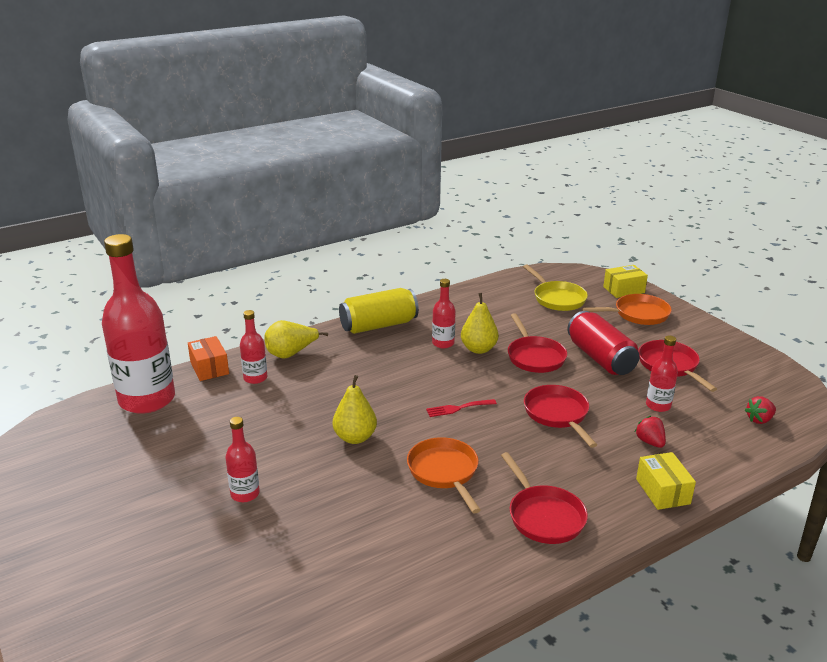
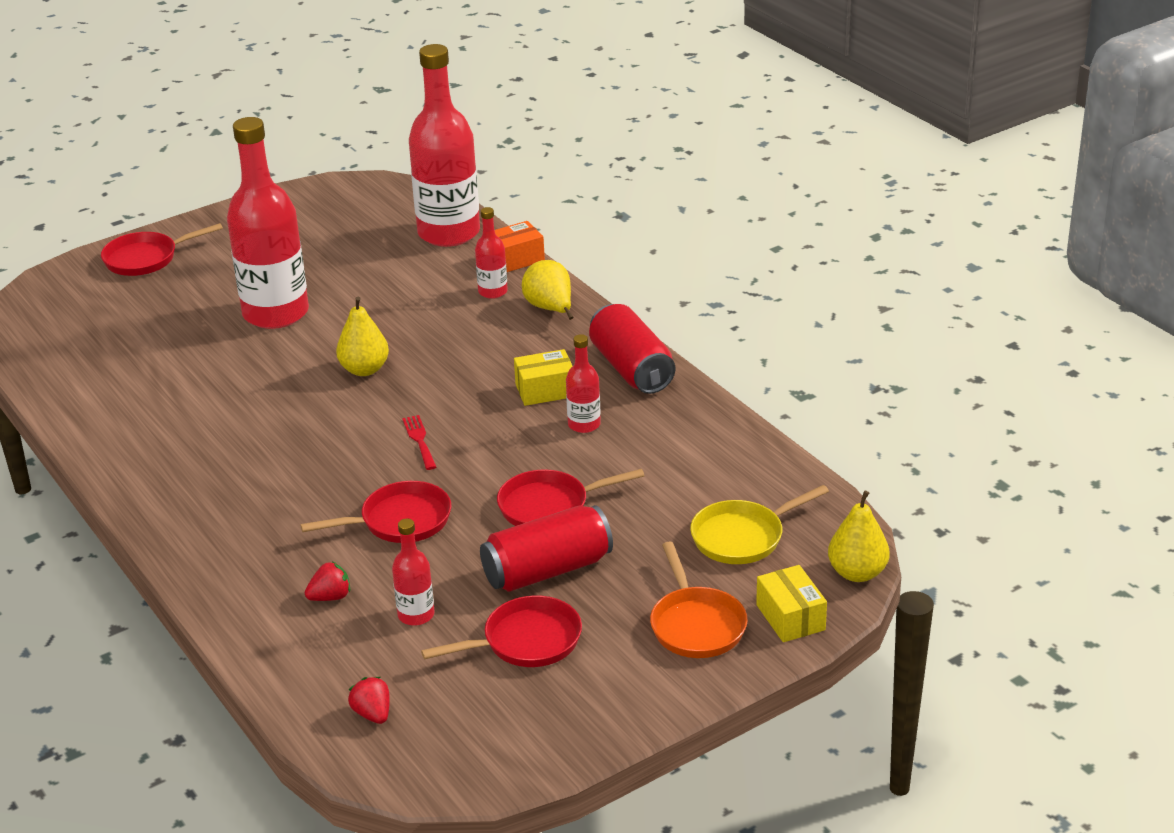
camera: 90 degrees right, 5 degrees up
red bottle [226,417,260,502] -> red bottle [227,117,309,329], size x2.23
yellow can [339,288,419,334] -> red can [589,304,675,394]
orange pan [407,437,481,513] -> none
yellow pear [461,293,499,354] -> yellow pear moved to [828,491,890,582]
red pan [501,452,588,544] -> red pan moved to [101,223,223,276]
yellow box [636,452,696,510] -> yellow box moved to [514,349,572,406]

